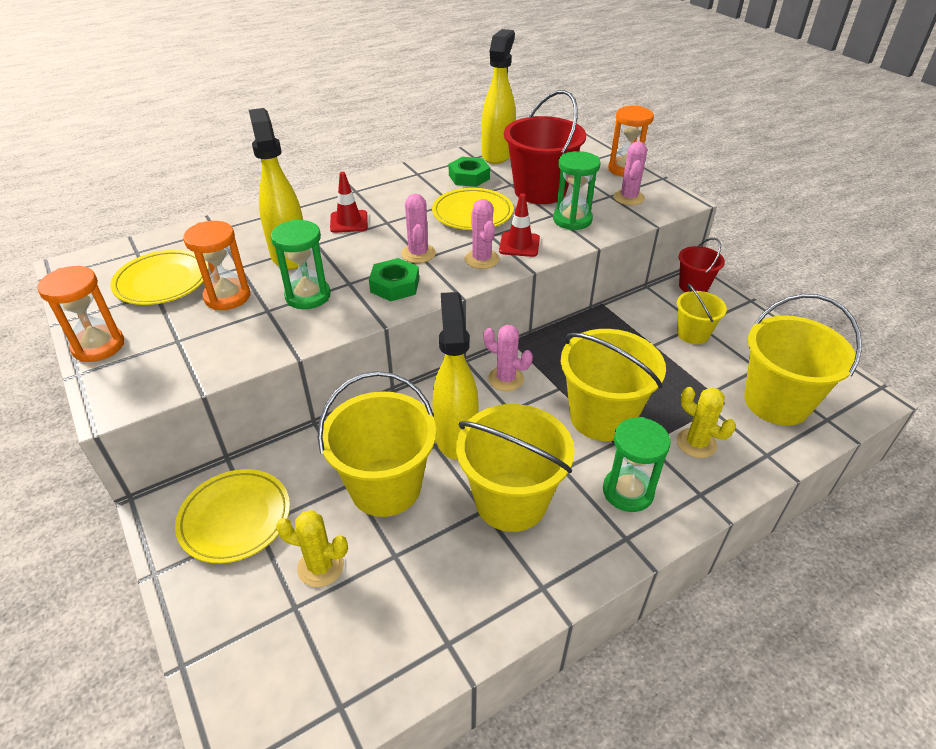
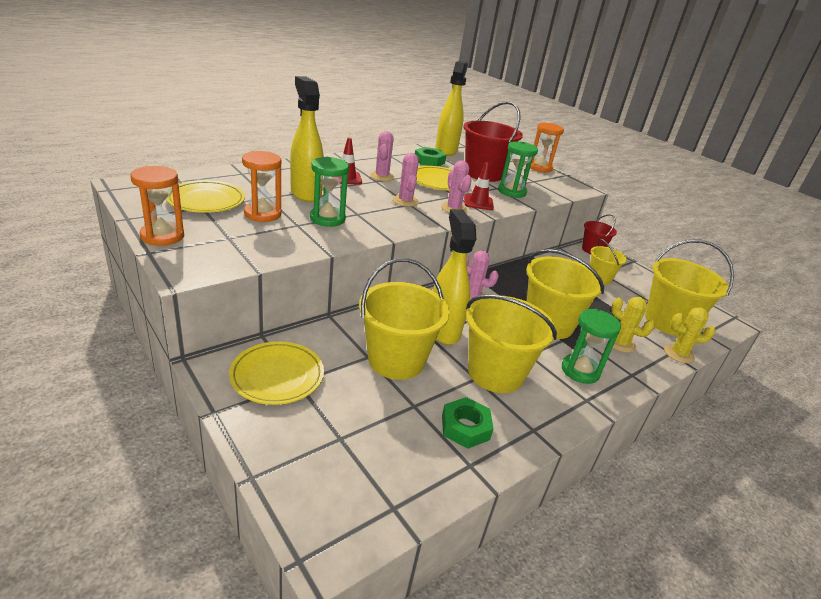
camera: 10 degrees left, 10 degrees down
yellow cactus [276,510,348,587] -> yellow cactus moved to [664,308,716,363]
green nut [369,258,419,301] -> green nut moved to [442,397,494,449]
pink cactus [614,141,647,205] -> pink cactus moved to [370,131,394,181]

